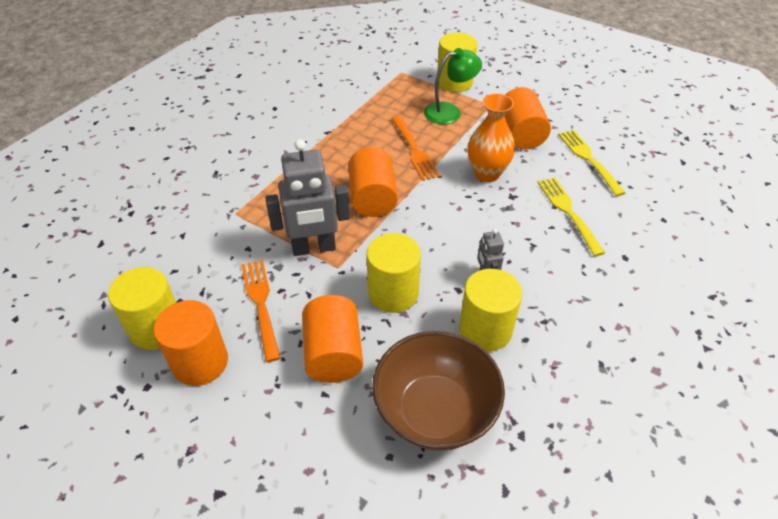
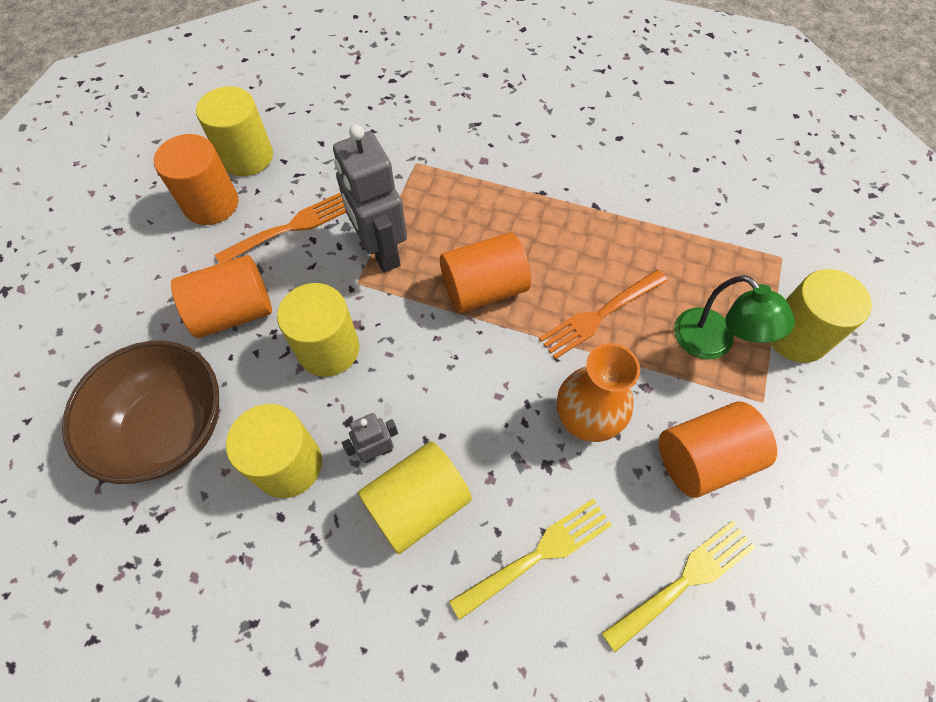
camera: 75 degrees right, 15 degrees up
none -> yellow cylinder [358,441,472,554]

